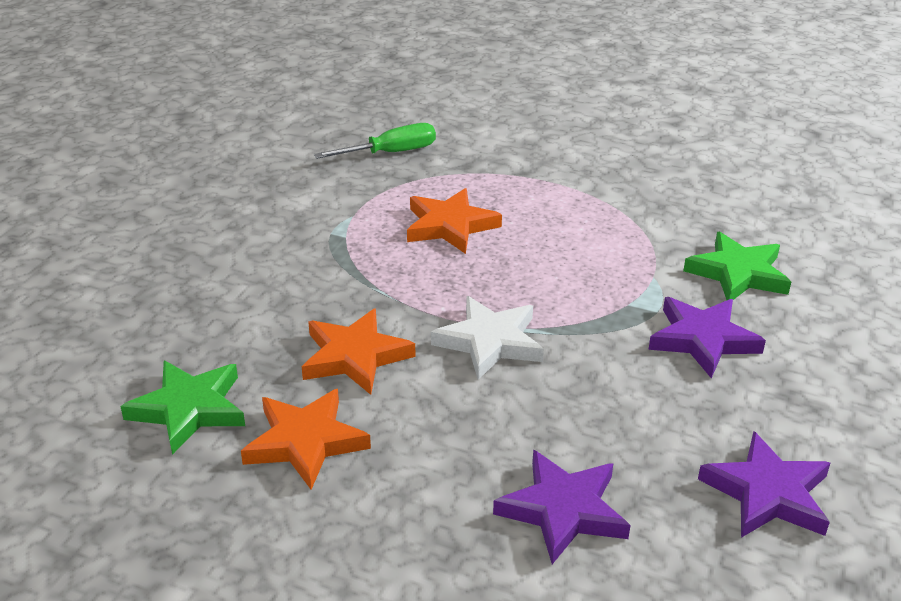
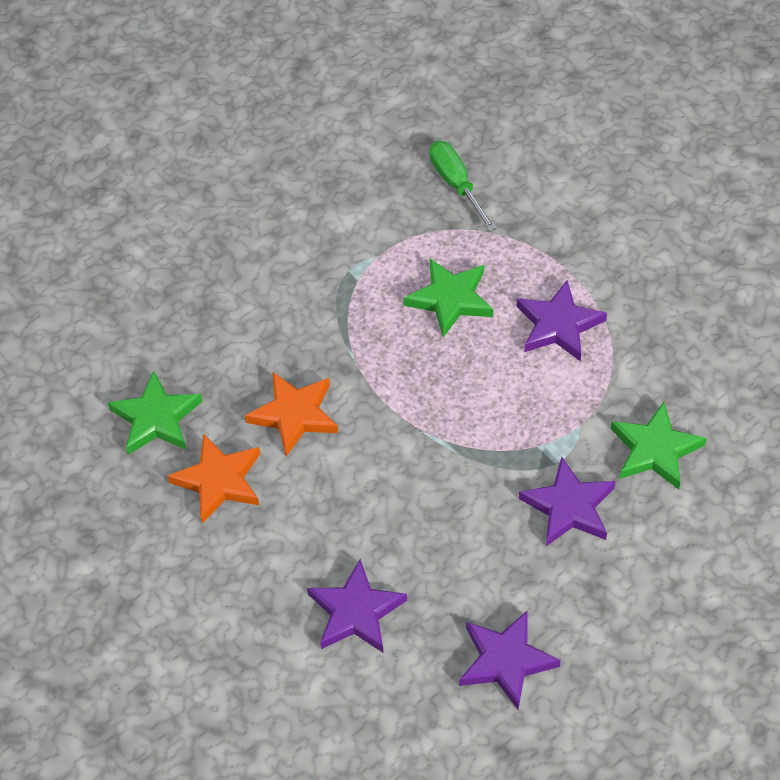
camera: 30 degrees right, 20 degrees up
green screwdriver [314,123,436,159] -> green screwdriver turned 120 degrees counterclockwise [429,141,496,232]
orange star [407,188,502,254] -> green star [404,258,493,338]
white star [431,296,544,379] -> none
none -> purple star [516,280,607,361]

